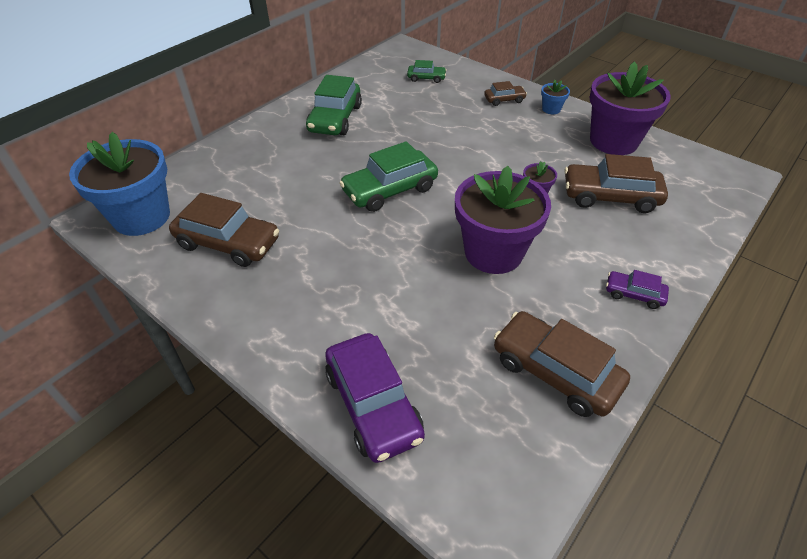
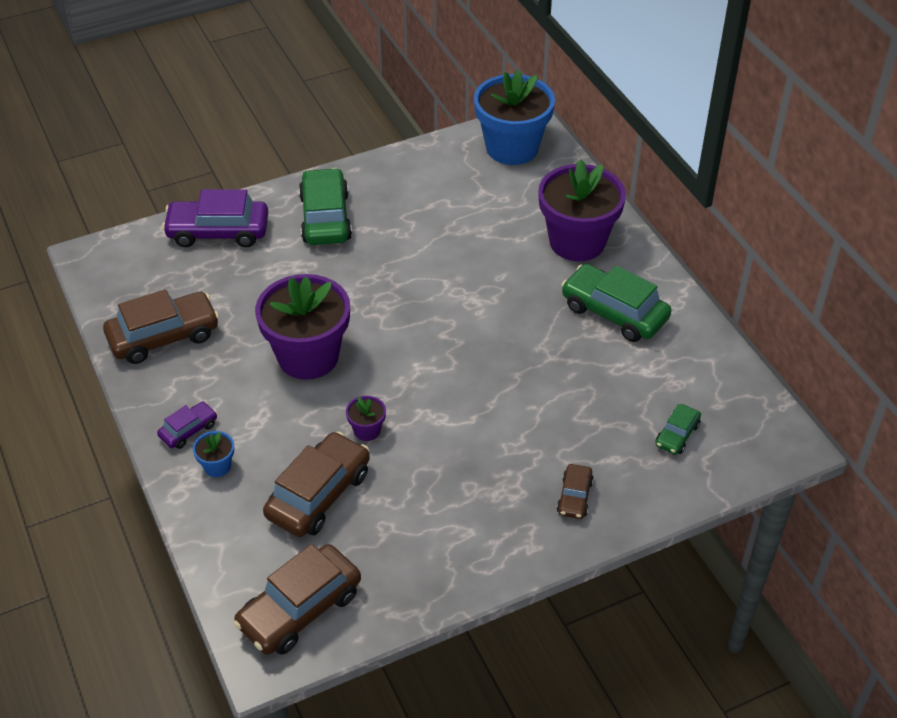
camera: 115 degrees right, 0 degrees up
brown car [169,193,279,267] -> brown car moved to [233,544,361,655]
green car [339,141,438,212] -> green car moved to [299,168,352,245]
blue flower pot [541,80,570,114] -> blue flower pot moved to [193,431,234,477]
purple flower pot [590,62,671,155] -> purple flower pot moved to [538,159,626,261]

